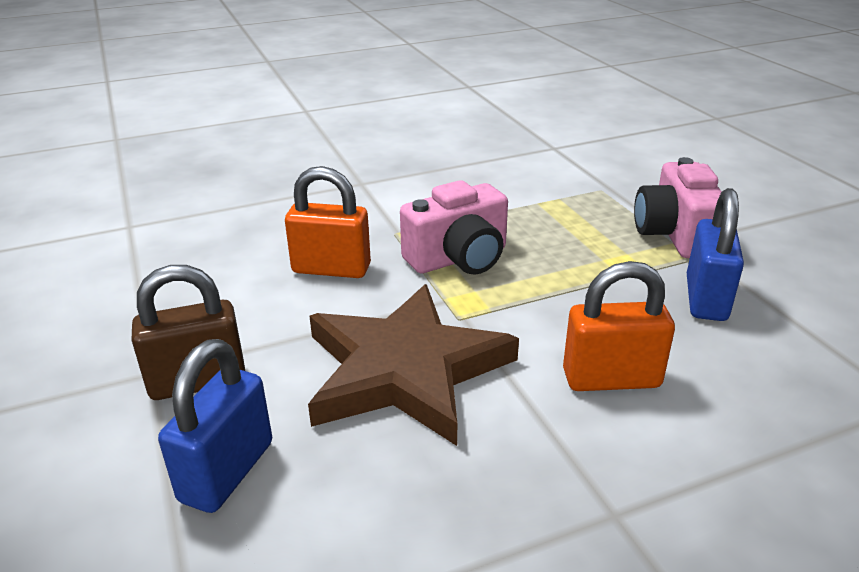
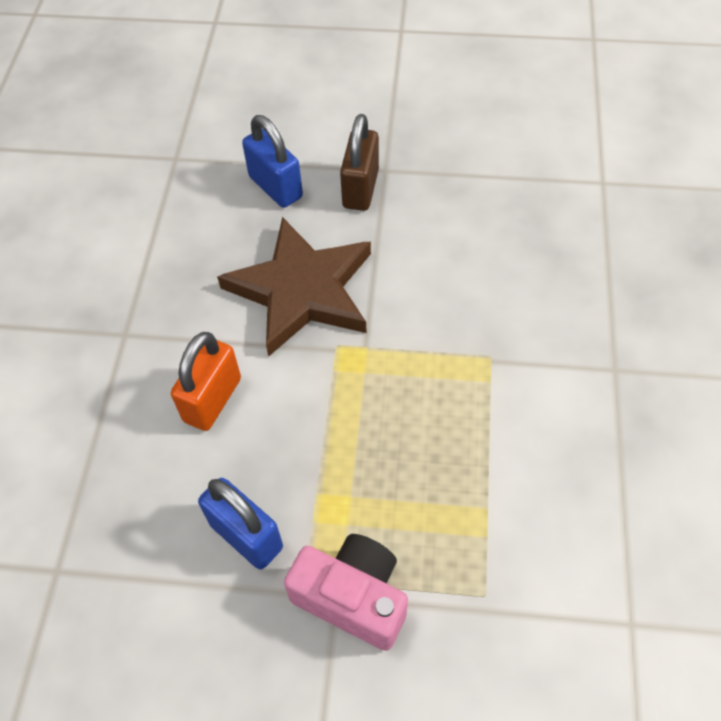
camera: 120 degrees right, 25 degrees up
orange padlock [285,166,371,278] -> none
pink camera [400,180,508,275] -> none

